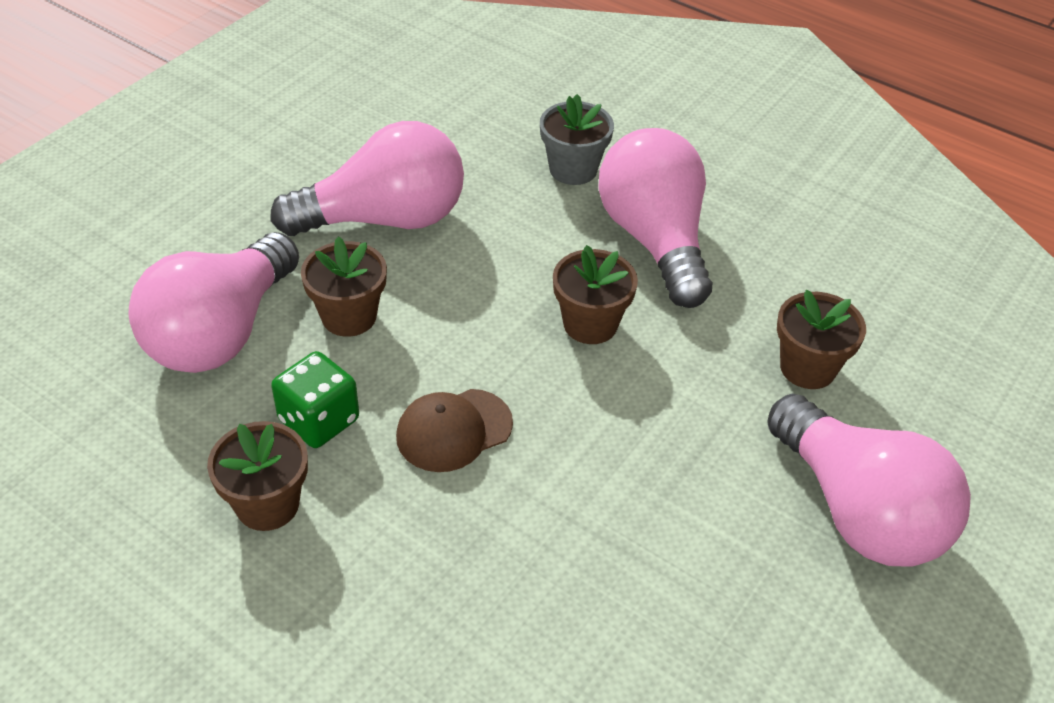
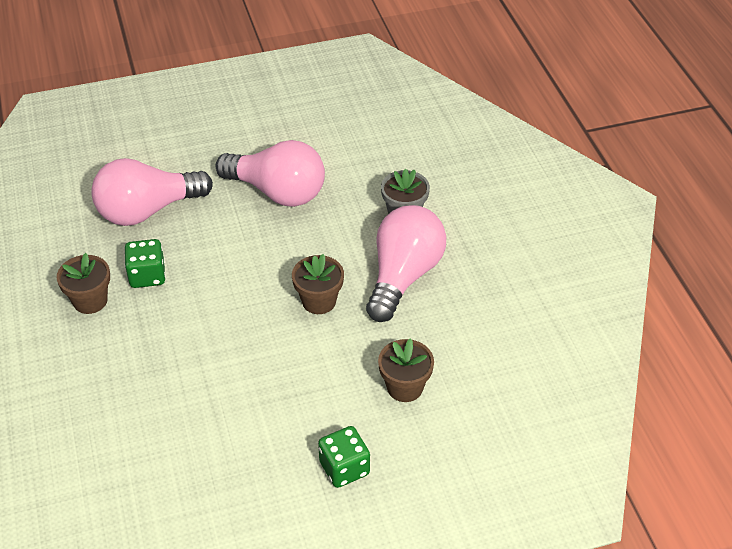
camera: 40 degrees right, 0 degrees up
brown flower pot [301,236,387,337] -> none
brown cap [396,389,513,472] -> none
pink light bulb [767,394,971,567] -> green dice [318,426,370,488]

